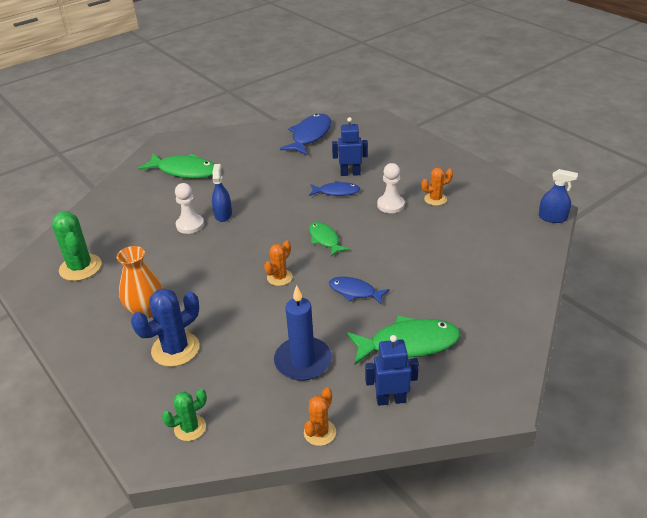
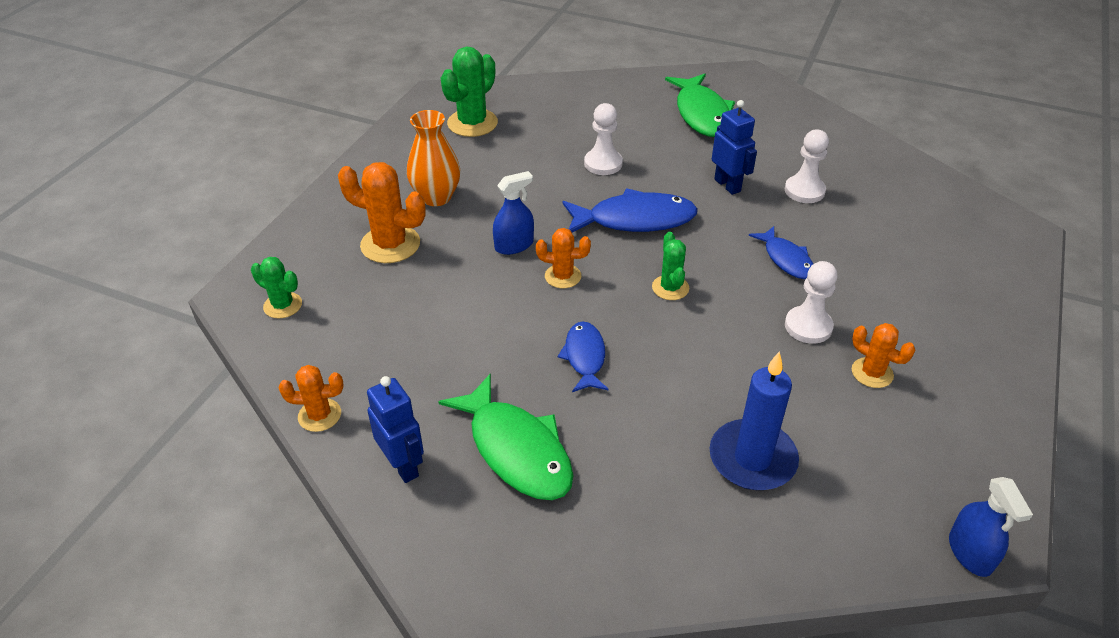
camera: 60 degrees right, 5 degrees up
blue cactus [131,288,199,367] -> orange cactus [338,162,426,263]
blue spray bottle [212,164,232,222] -> blue spray bottle moved to [493,171,534,255]
blue candle [274,285,332,381] -> blue candle moved to [710,351,799,490]
blue fish [280,114,331,155] -> blue fish moved to [563,188,698,233]
green fish [309,222,349,256] -> green cactus [652,232,689,300]
blue robot [332,117,368,176] -> blue robot moved to [712,100,757,195]
none -> white pawn [785,129,829,203]

